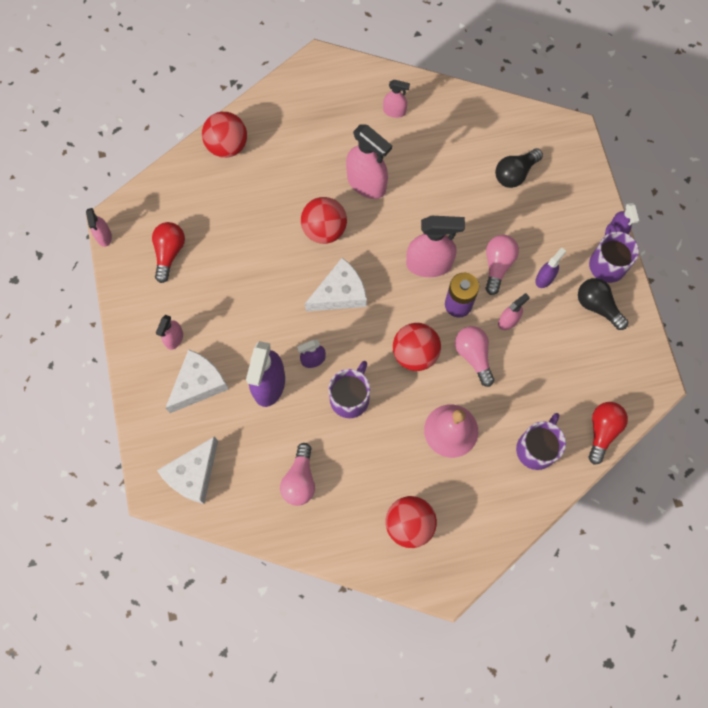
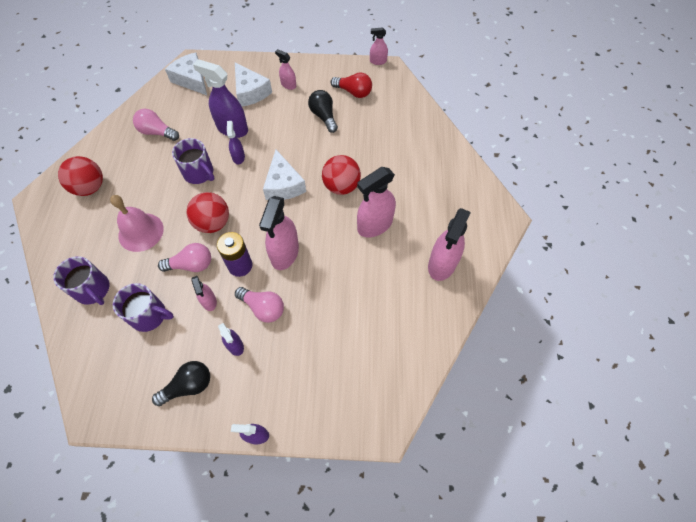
camera: 105 degrees right, 10 degrees down
red ball [202,112,247,158] -> none
pink spray bottle [383,79,410,118] -> pink spray bottle [428,208,471,281], size x1.89
black light bulb [495,148,543,188] -> black light bulb moved to [308,90,338,133]
red light bulb [588,402,628,465] -> none
purple mug [589,223,639,283] -> purple mug moved to [113,283,174,332]

